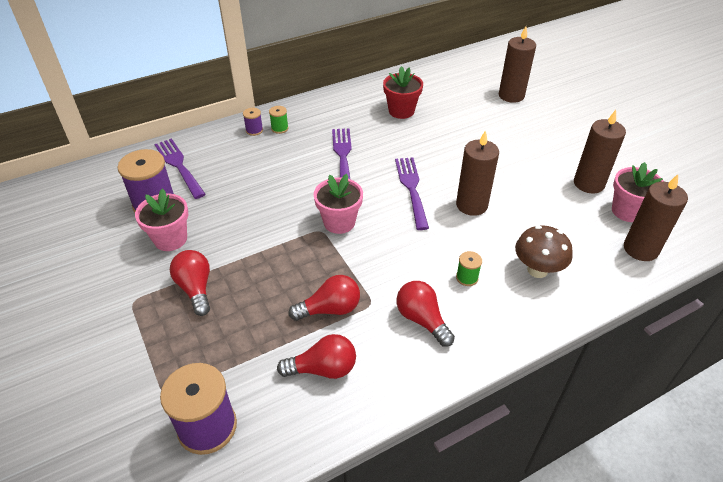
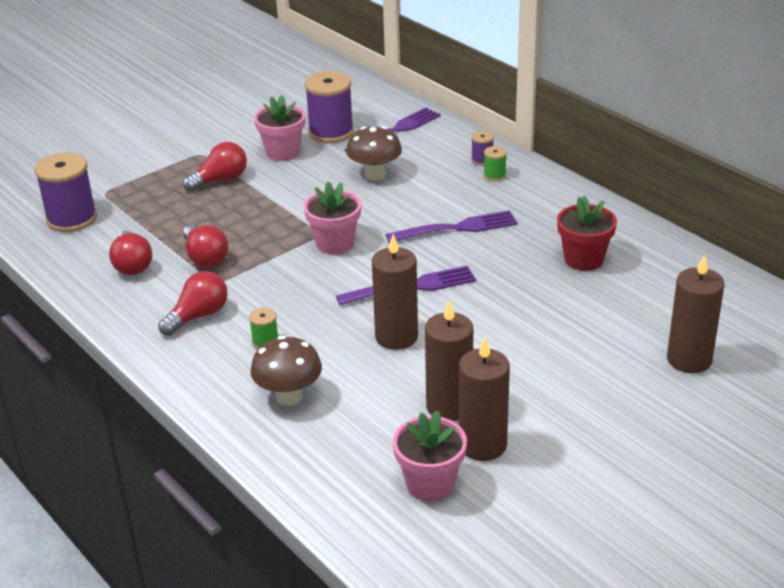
camera: 80 degrees right, 10 degrees down
brown candle [624,174,688,261] -> brown candle moved to [425,301,473,421]
none -> brown mushroom [346,126,402,181]

